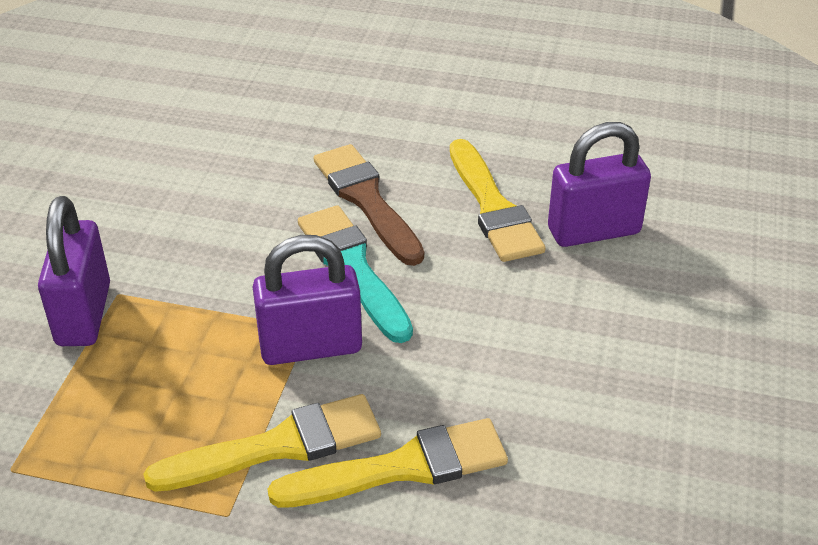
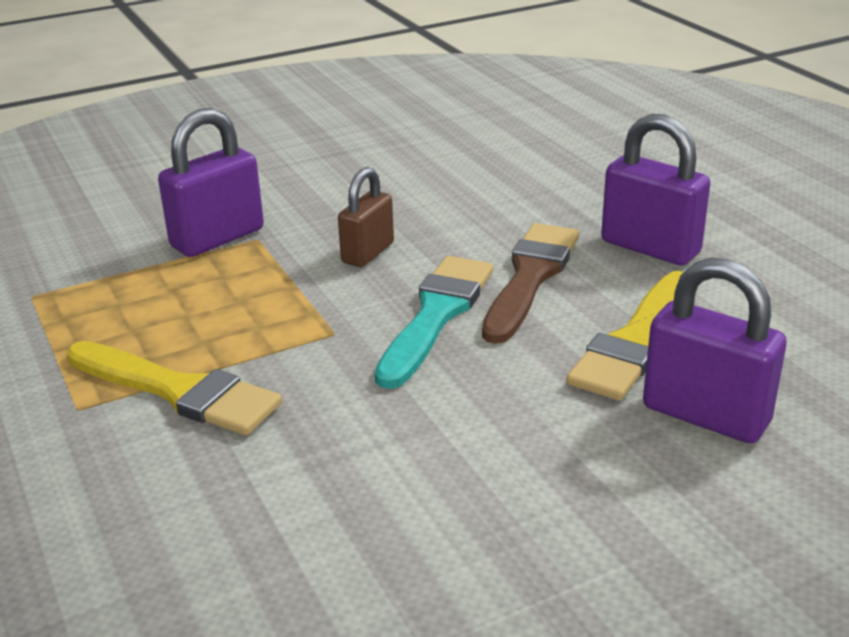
camera: 50 degrees right, 10 degrees down
purple padlock [253,235,362,365] -> purple padlock moved to [601,114,710,265]
yellow brush [268,418,508,508] -> none
none -> brown padlock [338,167,394,267]

